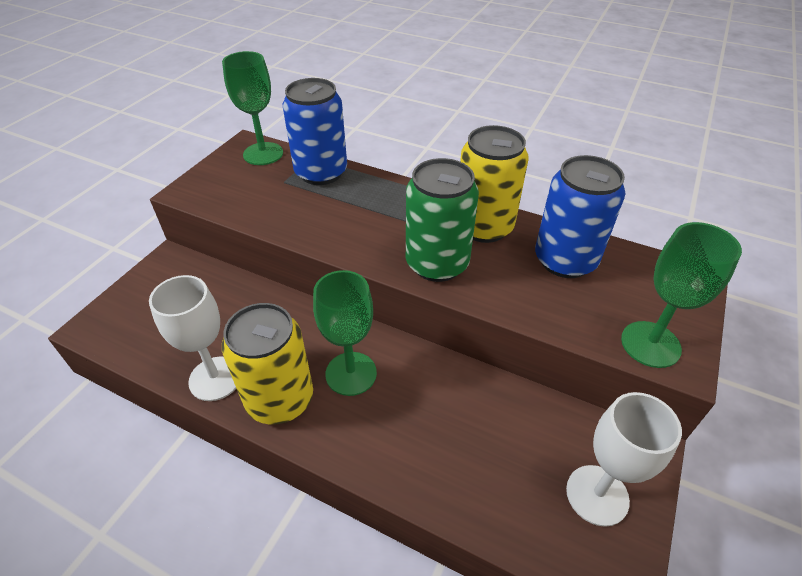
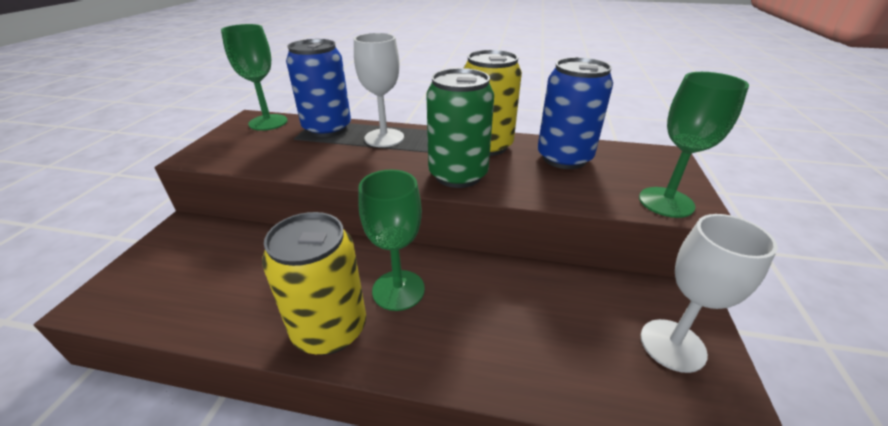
camera: 15 degrees left, 10 degrees down
white goblet [149,275,236,401] -> white goblet moved to [354,33,404,147]

